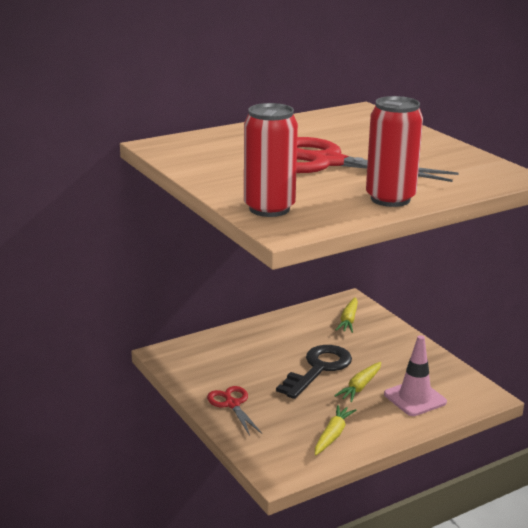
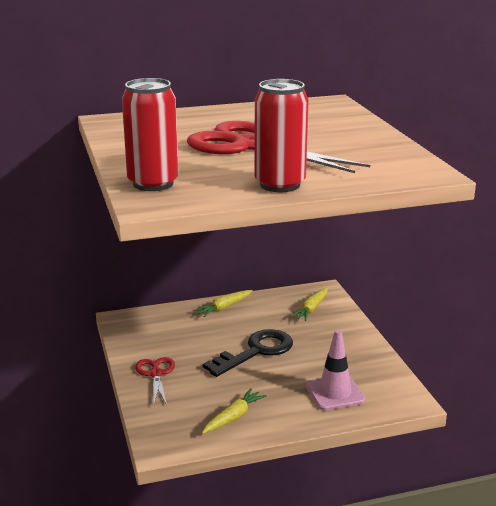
camera: 15 degrees right, 0 degrees up
yellow carrot [334,362,381,402] -> yellow carrot moved to [194,290,253,317]

